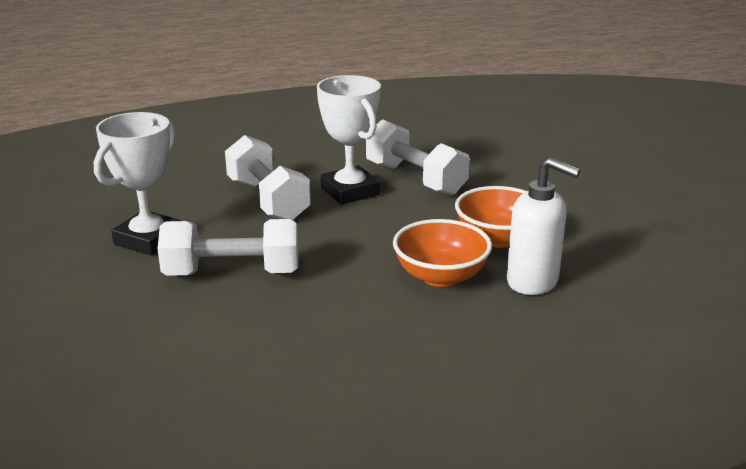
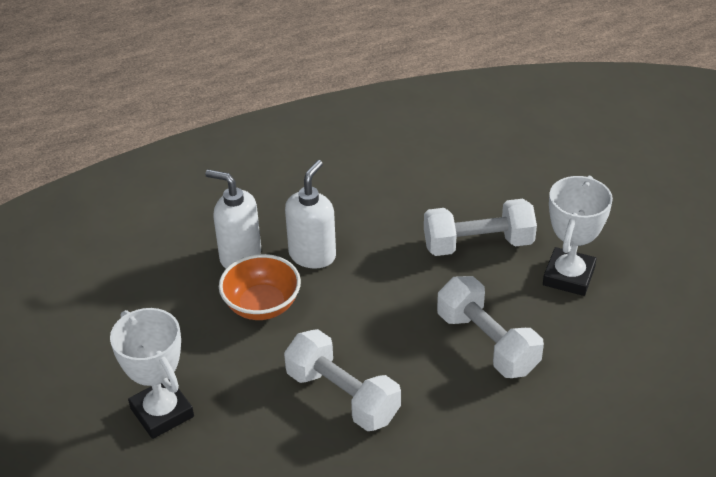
camera: 175 degrees right, 15 degrees up
white trophy [317,75,381,204] -> white trophy moved to [110,308,194,439]
orange bowl [393,219,492,287] -> white soap dispenser [285,160,336,269]

